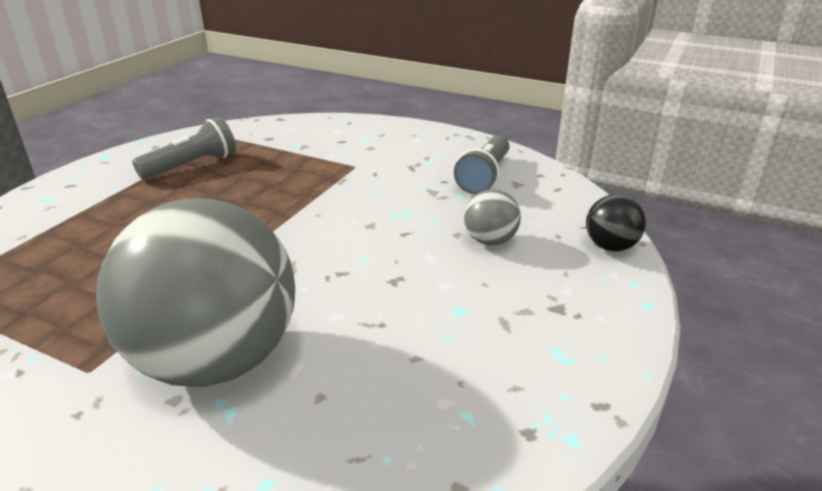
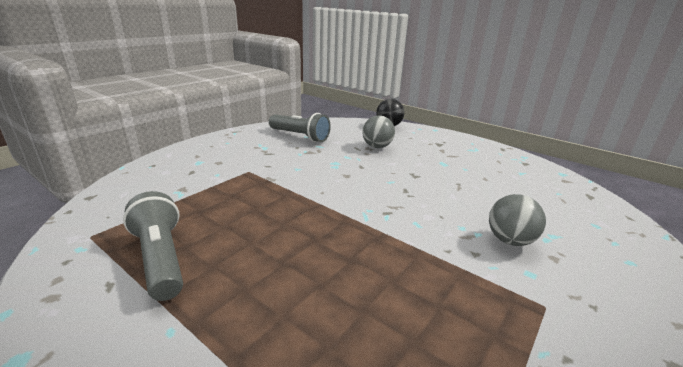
camera: 80 degrees left, 5 degrees down
grey ball [96,198,295,387] -> grey ball [489,194,546,246], size x0.41

